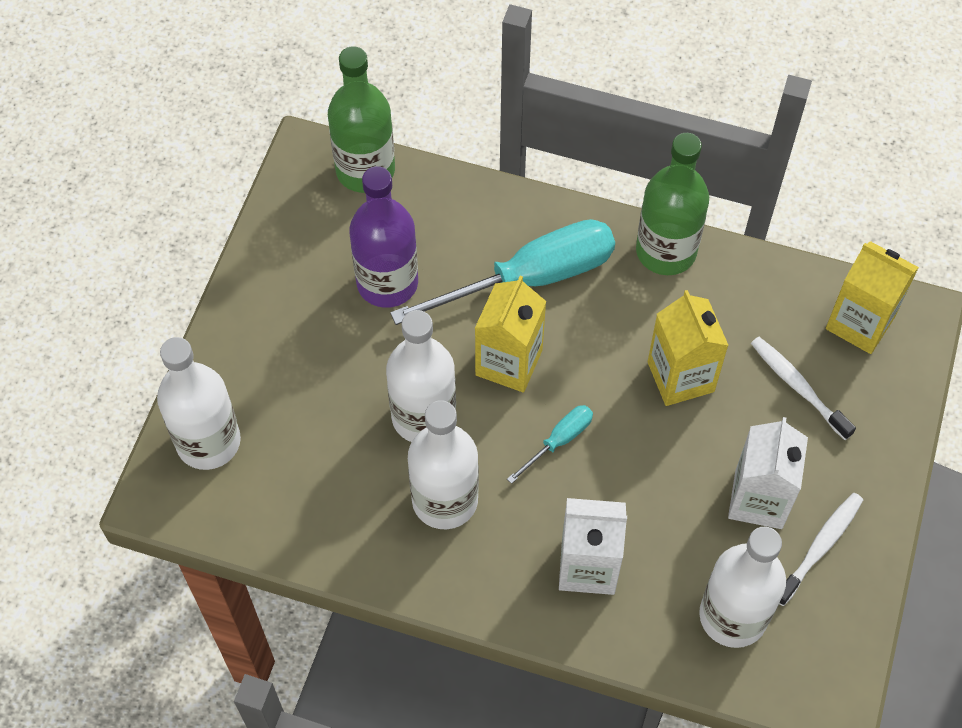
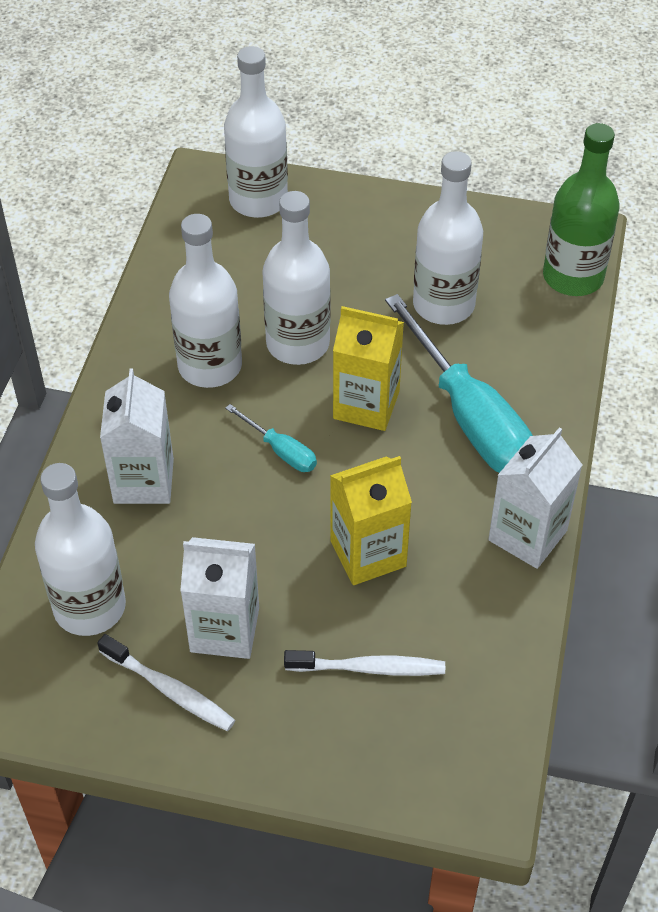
camera: 85 degrees right, 10 degrees down
purple bottle [349,166,418,308] -> white bottle [413,151,483,325]
green bottle [636,133,709,275] -> white carton [488,428,582,569]
white toothbrush [751,337,856,440] -> white toothbrush turned 45 degrees clockwise [284,650,445,676]
yellow carton [826,241,919,354] -> none

